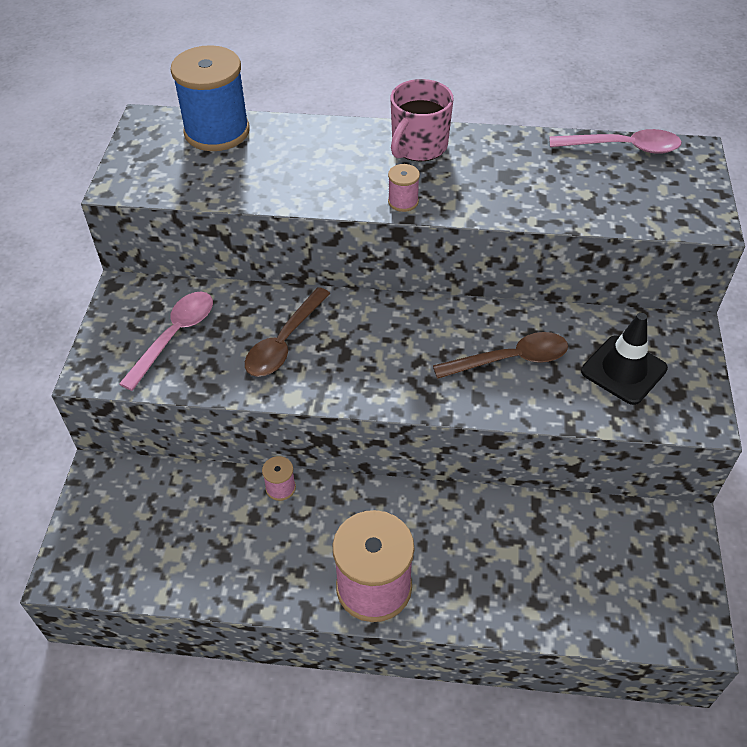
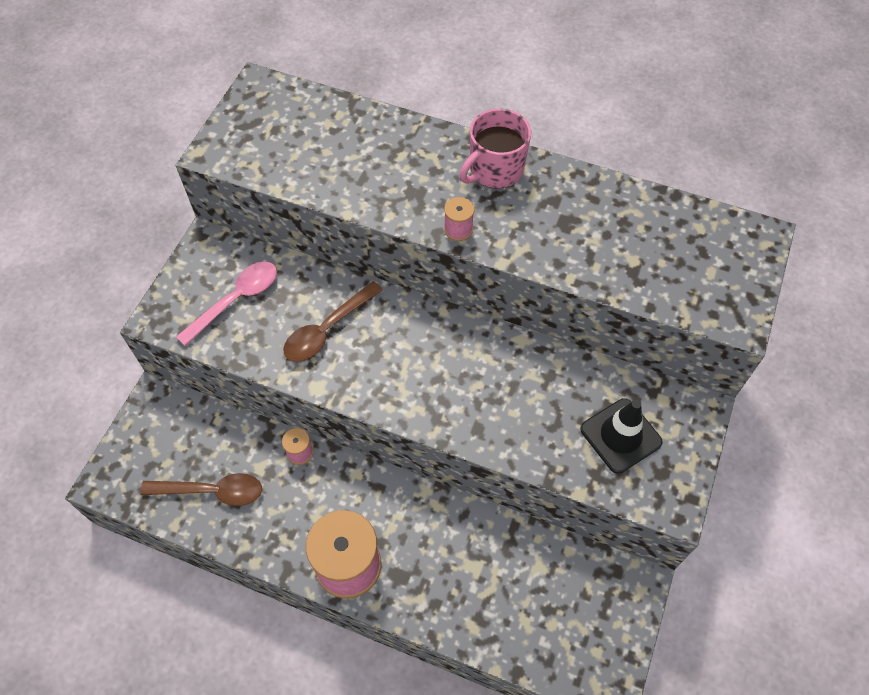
camera: 15 degrees right, 10 degrees up
blue spool [171,45,250,151] -> none
brown spoon [433,332,568,379] -> brown spoon moved to [140,473,262,506]
pink spoon [549,129,682,154] -> none

